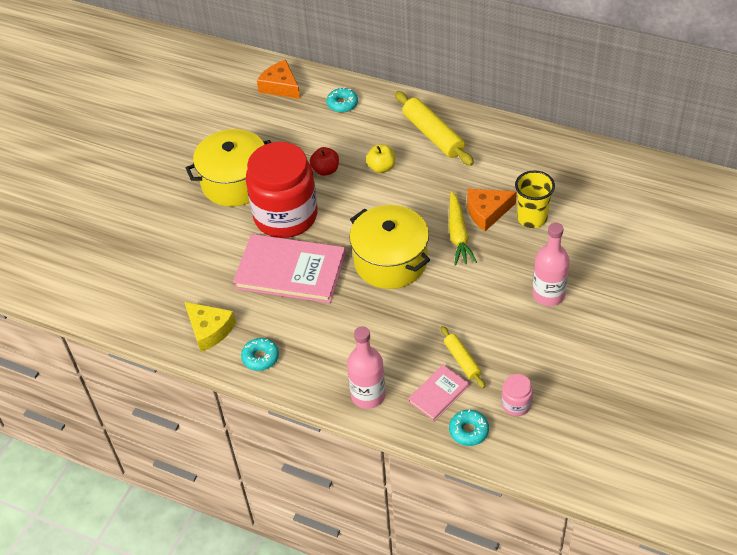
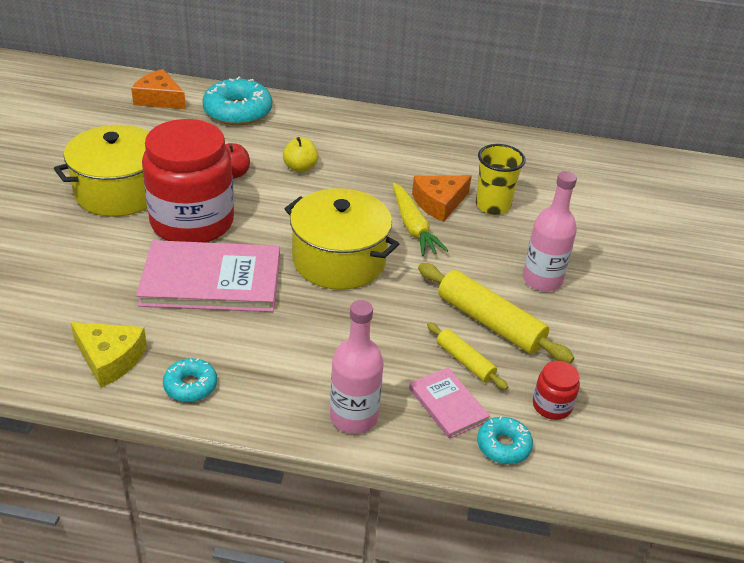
camera: 20 degrees left, 10 degrees down
turquoise donut [327,87,358,113] -> turquoise donut [202,77,272,126], size x1.86
yellow rolling pin [395,91,474,166] -> yellow rolling pin moved to [418,263,574,364]
pink book [408,365,470,421] -> pink book turned 60 degrees counterclockwise [409,367,490,439]
pink jar [501,374,533,416] -> red jar [533,361,580,420]

